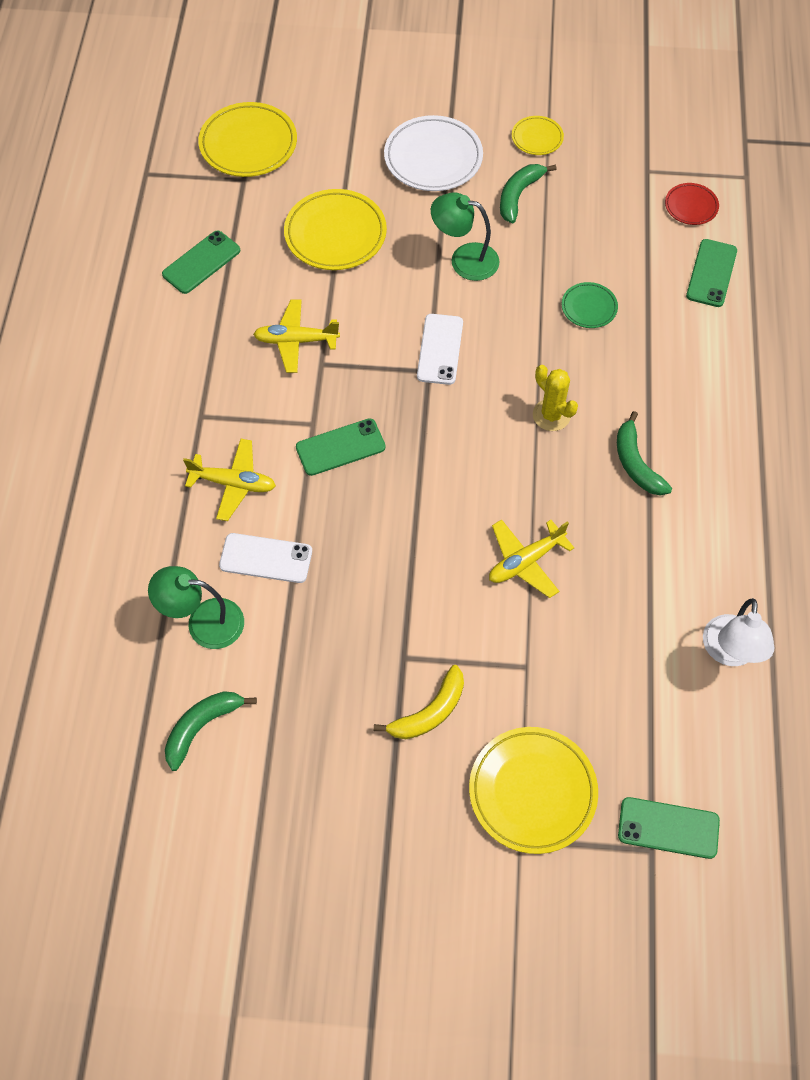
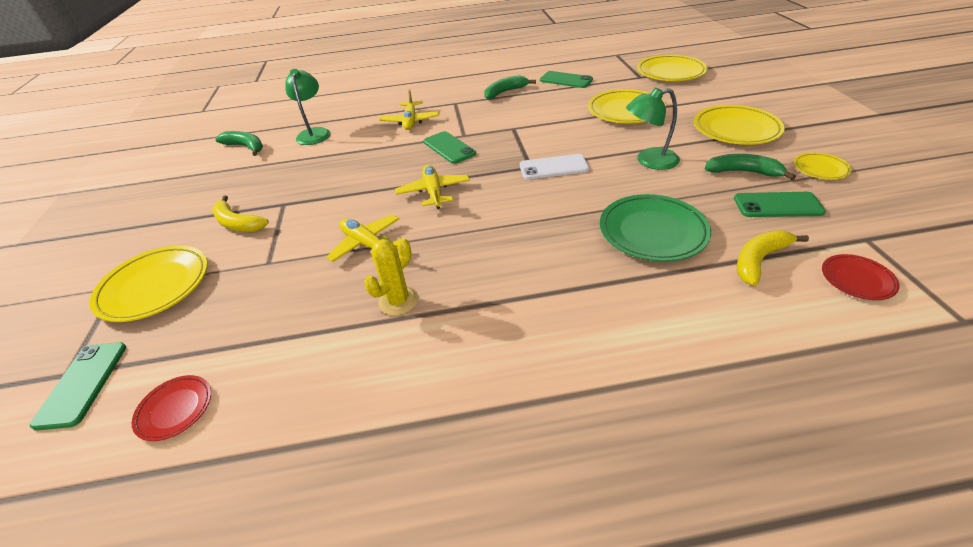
camera: 80 degrees right, 20 degrees down
white phone [219,533,312,583] -> none
yellow plane [253,300,340,373] -> yellow plane moved to [395,165,470,209]
white plate [384,115,483,191] -> yellow plate [694,105,785,145]
green lamp [431,193,500,281] -> green lamp turned 105 degrees counterclockwise [626,88,680,170]
yellow cactus [533,365,578,431] -> yellow cactus moved to [364,238,418,316]
green plate [561,282,618,328] -> green plate [600,194,711,262], size x1.88
green banana [617,411,672,496] -> green banana moved to [484,75,536,100]
green phone [686,239,737,307] -> green phone moved to [734,192,826,217]
white lamp [703,598,774,666] -> none
none -> red plate [132,375,211,441]
none -> yellow banana [737,230,809,286]

